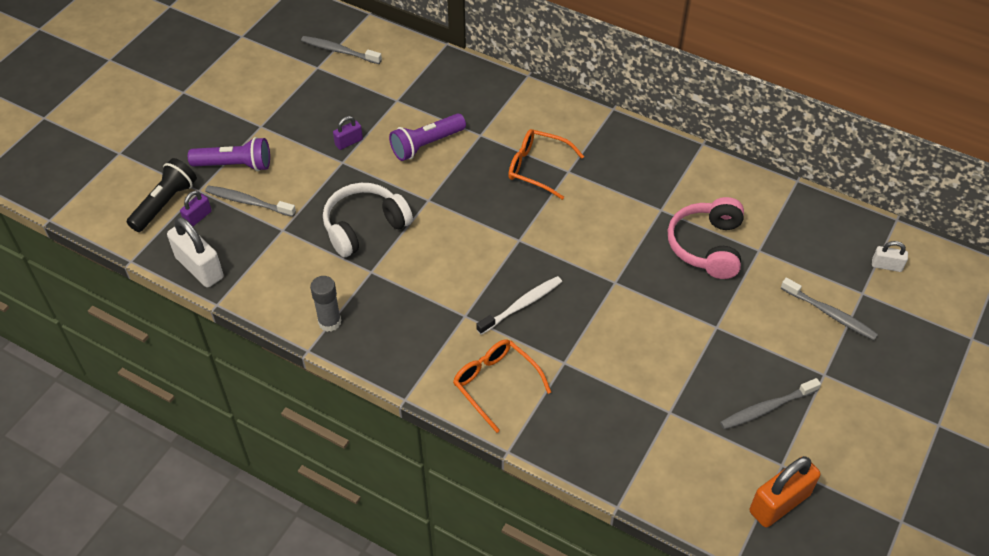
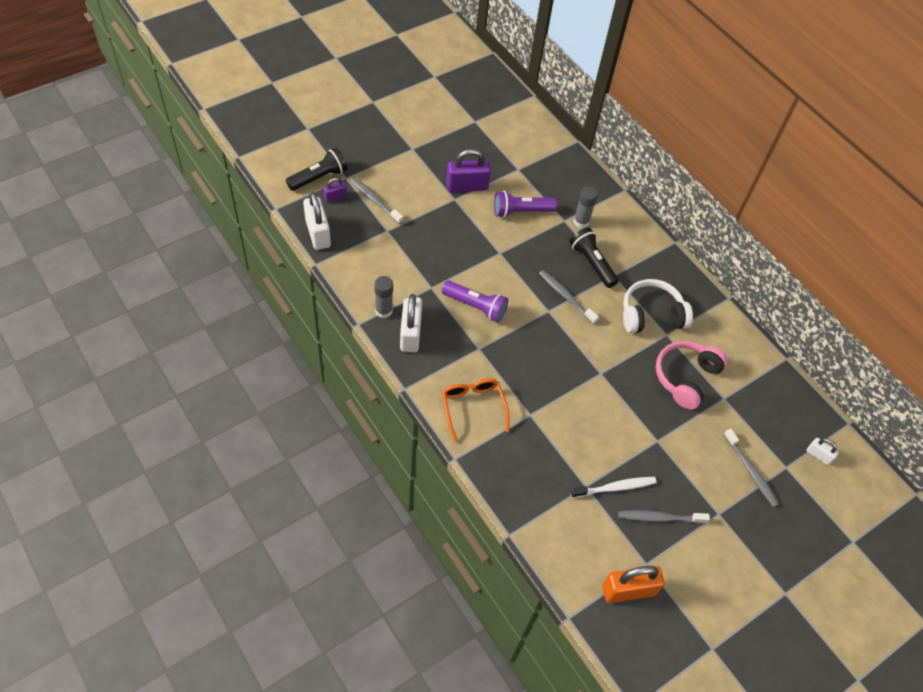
camera: 20 degrees right, 5 degrees up
purple flashlight [188,137,270,171] -> purple flashlight moved to [442,281,508,323]
grey toothbrush [301,36,382,64] -> grey toothbrush moved to [539,270,599,324]
white headphones [323,183,413,257] -> white headphones moved to [623,279,693,333]
purple padlock [333,116,363,150] -> purple padlock [446,149,491,193], size x1.89
white toothbrush [476,276,562,335] -> white toothbrush moved to [570,477,656,498]
orange glasses [508,129,584,200] -> black flashlight [569,227,619,288]
none -> white padlock [400,294,422,353]
none -> grey glue stick [573,186,598,228]

